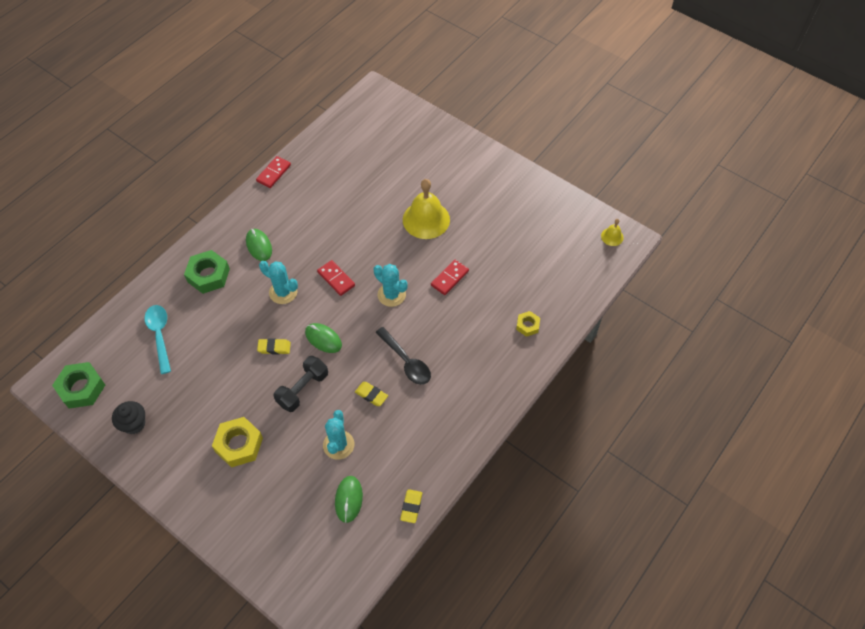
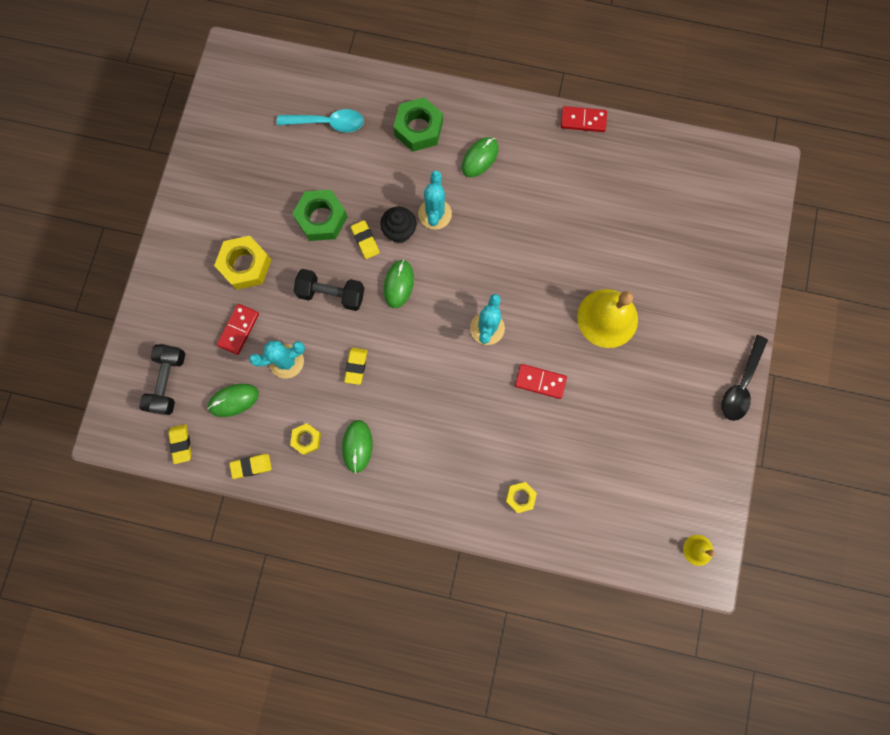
camera: 65 degrees right, 20 degrees up
green nut [52,362,105,408] -> green nut moved to [292,190,348,241]
black cupcake [112,401,145,434] -> black cupcake moved to [380,206,416,243]
turquoise spoon [145,305,171,374] -> turquoise spoon turned 45 degrees clockwise [277,109,364,132]
red domino [317,260,355,296] -> red domino moved to [217,304,259,355]
black spoon [375,327,431,385] -> black spoon moved to [721,335,768,421]
none -> black dumbbell [139,344,185,415]
none -> yellow eraser [168,424,192,464]
none -> yellow nut [290,423,321,455]
none -> green mouse [342,420,373,473]

